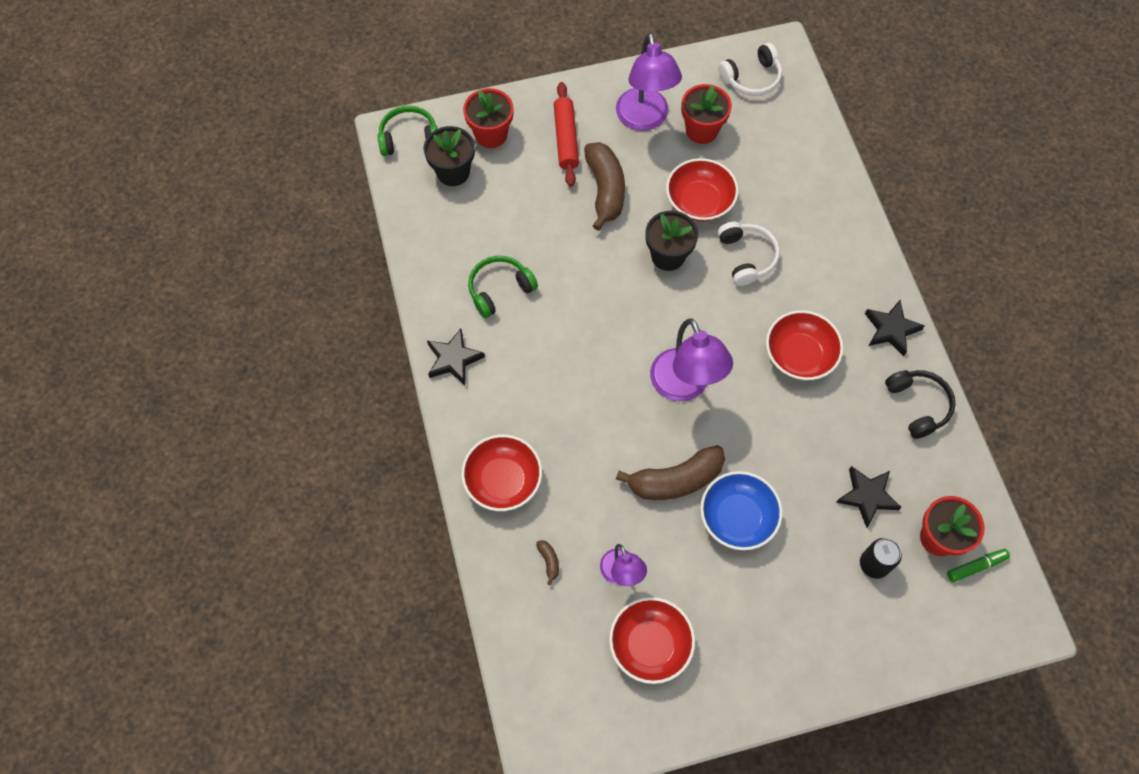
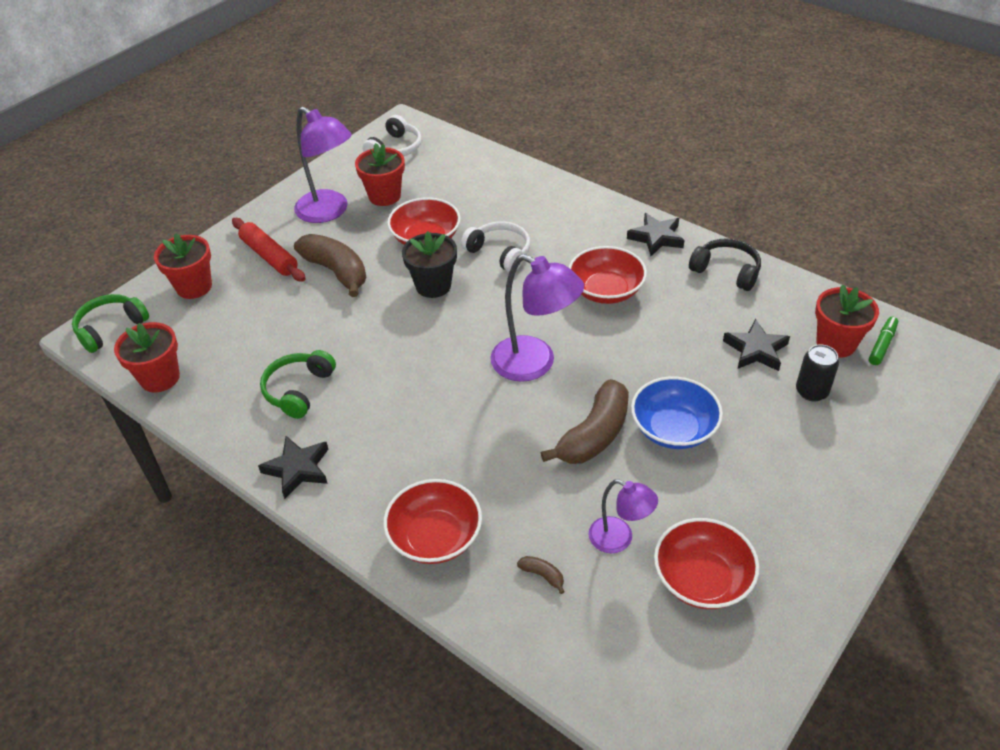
camera: 35 degrees left, 20 degrees down
black flower pot [424,126,475,186] -> none
none -> red flower pot [114,322,180,393]

